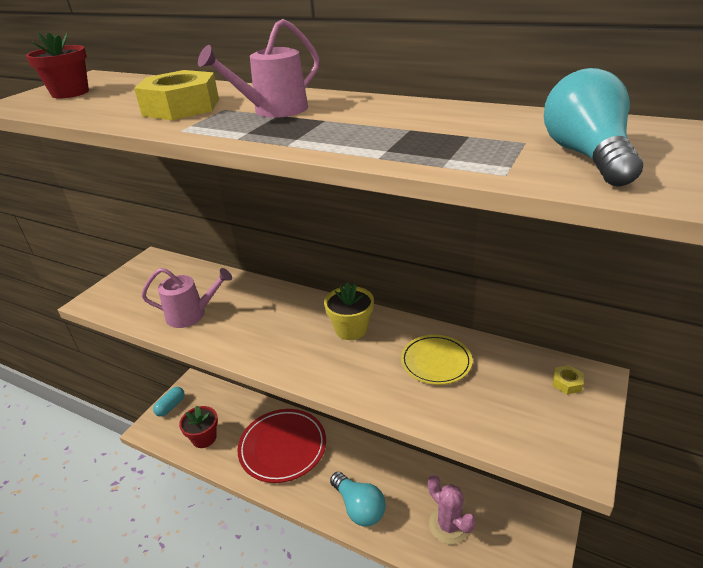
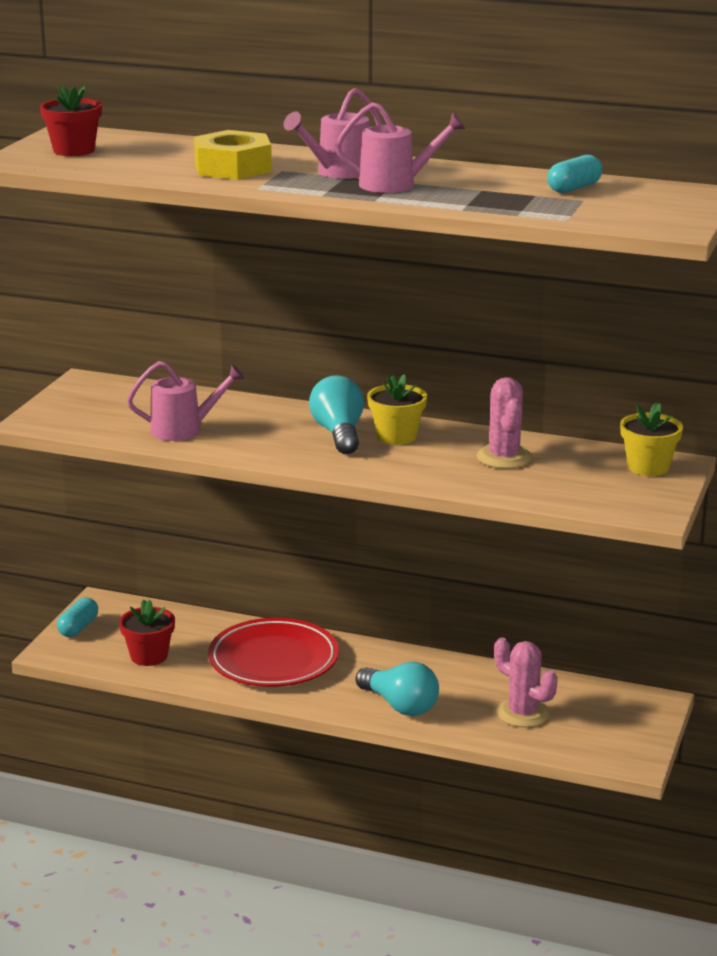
camera: 10 degrees left, 10 degrees down
yellow plate [401,335,472,385] -> pink cactus [477,377,532,469]
turquoise light bulb [544,68,643,187] -> turquoise light bulb moved to [309,375,364,454]
yellow nut [553,365,584,394] -> yellow flower pot [620,403,683,476]
none -> pink watering can [335,102,466,193]
none -> turquoise capsule [547,155,603,193]

